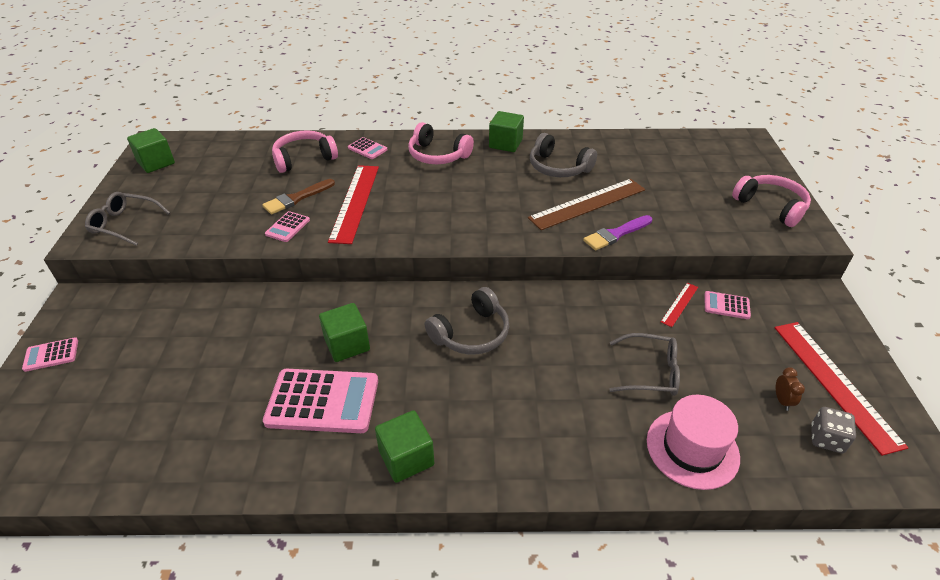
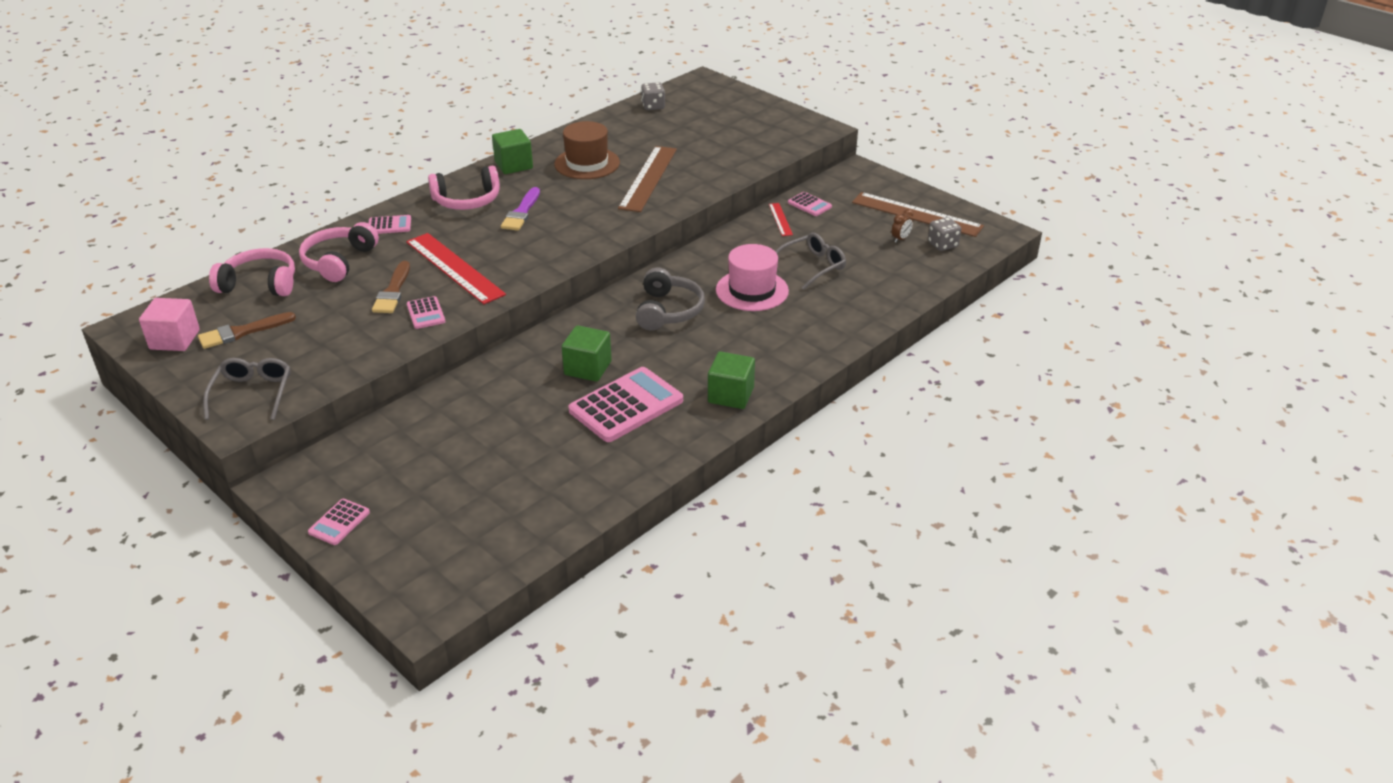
camera: 45 degrees left, 5 degrees down
grey glasses [85,192,170,246] -> grey glasses turned 120 degrees clockwise [203,358,290,420]
green cube [127,128,175,173] -> pink cube [139,298,200,351]
grey headphones [530,133,597,177] -> brown hat [554,121,620,179]
purple brush [583,215,652,250] -> purple brush moved to [501,187,540,231]
pink hat [647,395,740,490] -> pink hat moved to [716,244,789,311]
pink calculator [704,291,751,319] -> pink calculator turned 105 degrees counterclockwise [788,192,832,216]
pink headphones [732,175,811,227] -> pink headphones moved to [209,248,295,296]
red ruler [775,322,909,456] -> brown ruler [852,192,984,237]
brown clock [776,367,805,411] -> brown clock turned 90 degrees clockwise [892,209,913,243]
none -> brown brush [198,312,296,349]
none -> grey dice [641,82,665,110]

